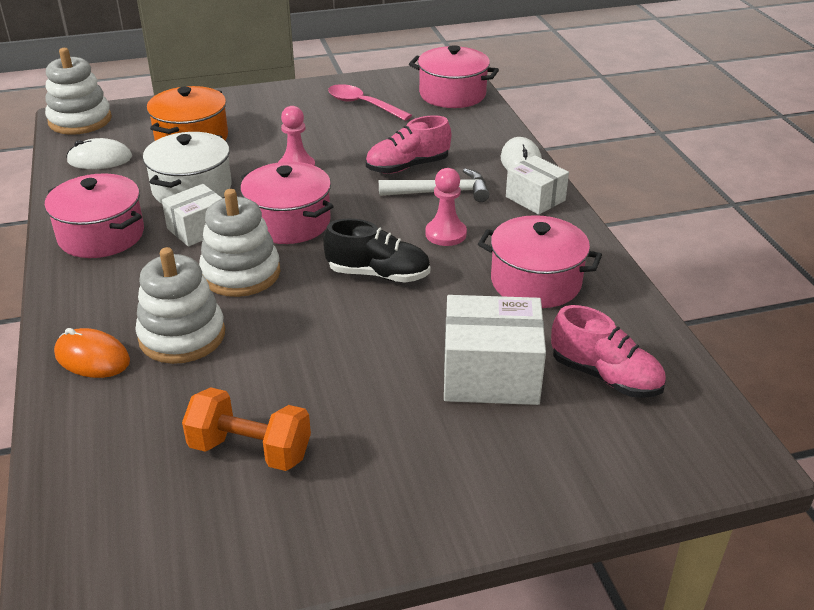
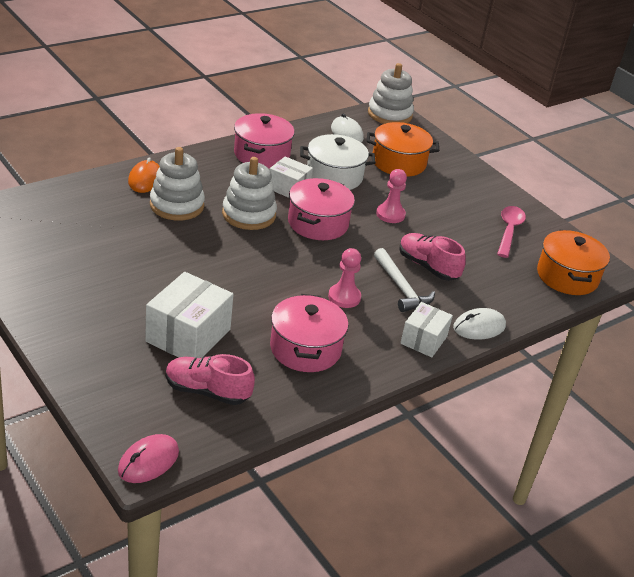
camera: 65 degrees right, 0 degrees up
orange dumbbell [182,387,311,471] -> none
black shoe [323,218,430,283] -> none
pink pot [409,45,499,108] -> orange pot [537,230,610,295]
white box [444,295,546,405] -> white box turned 45 degrees clockwise [145,272,234,358]
pink shoe [551,305,666,398] -> pink shoe turned 90 degrees clockwise [166,354,255,405]
none -> pink mouse [118,434,179,483]

